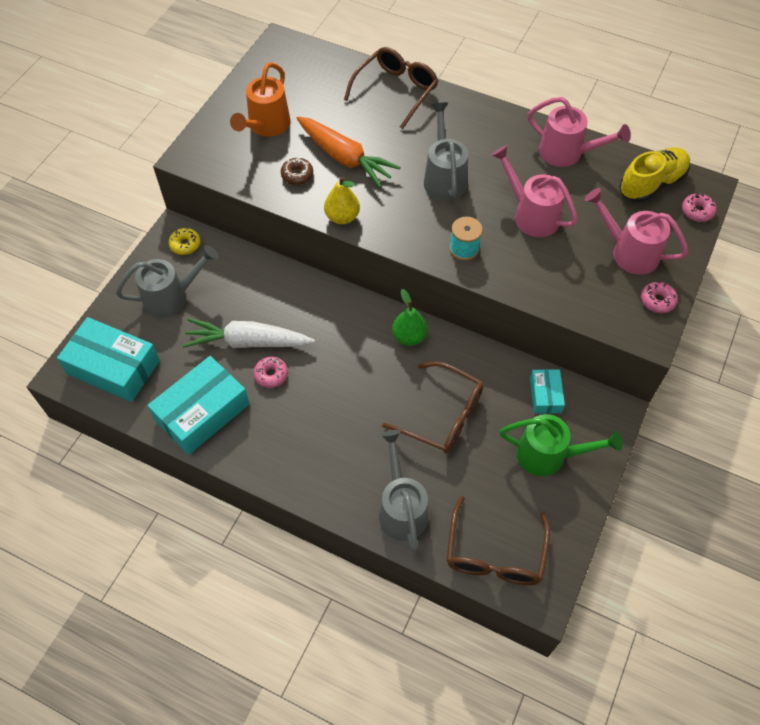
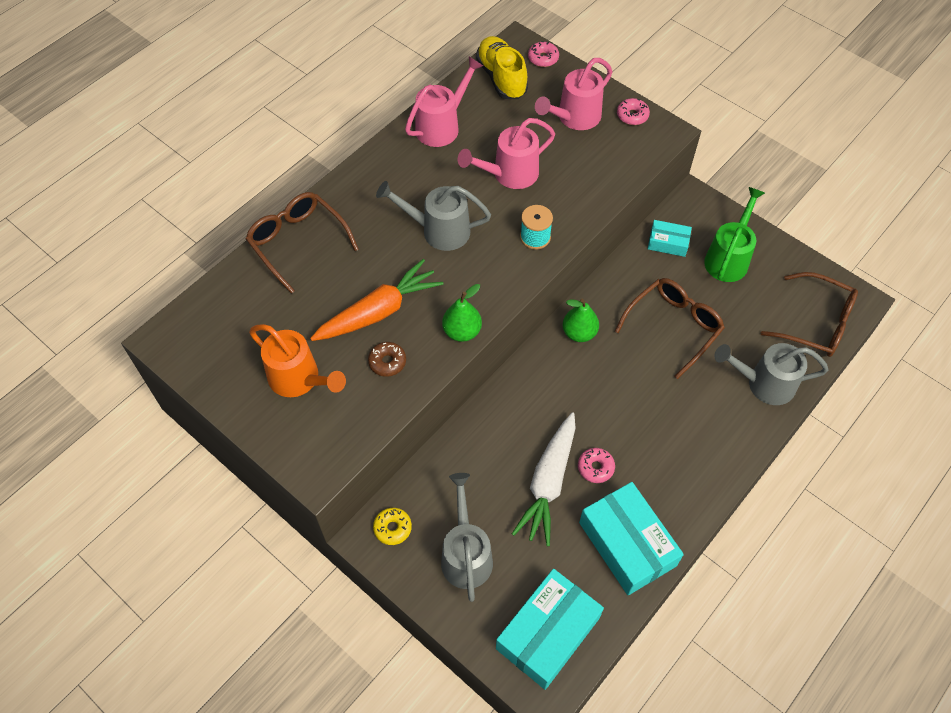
camera: 75 degrees left, 0 degrees up
yellow pear [324,176,360,224] -> green pear [442,284,482,342]

